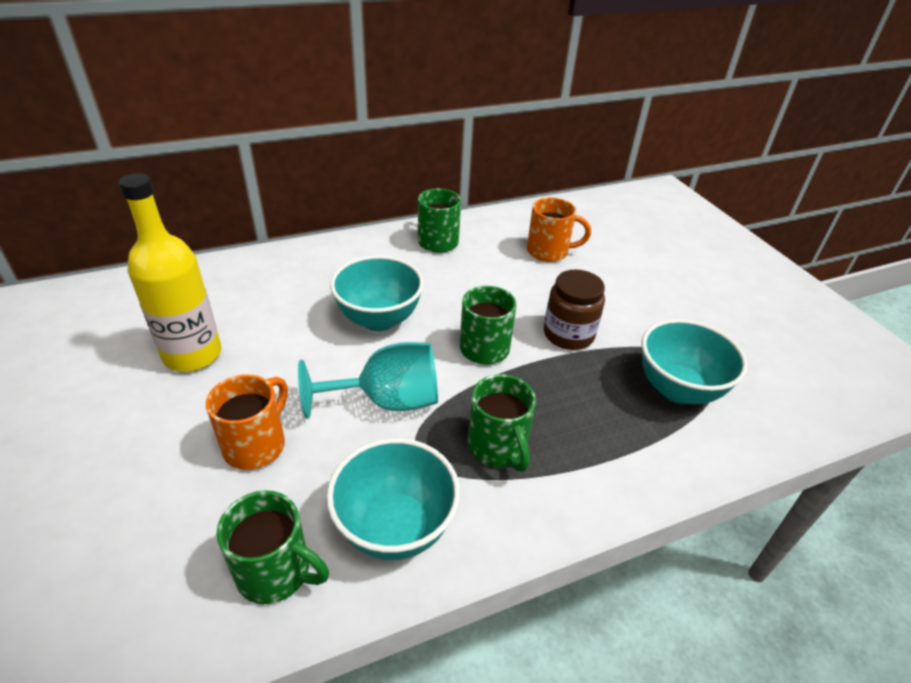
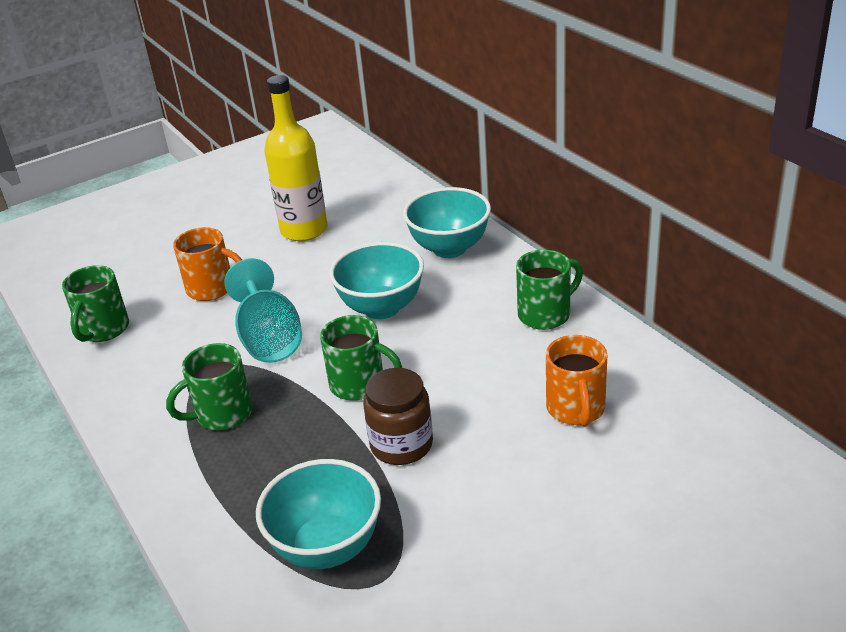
camera: 85 degrees right, 5 degrees down
turquoise bowl [326,438,460,560] -> turquoise bowl moved to [403,187,491,258]

